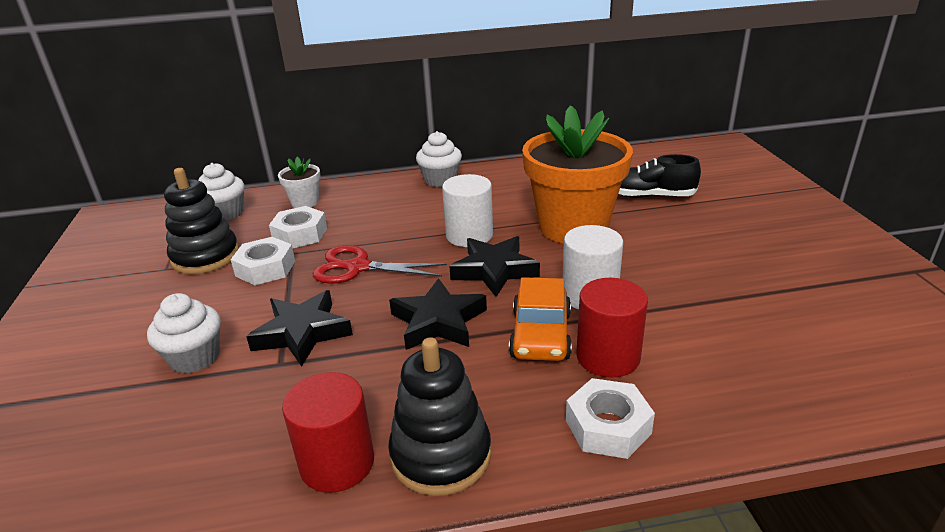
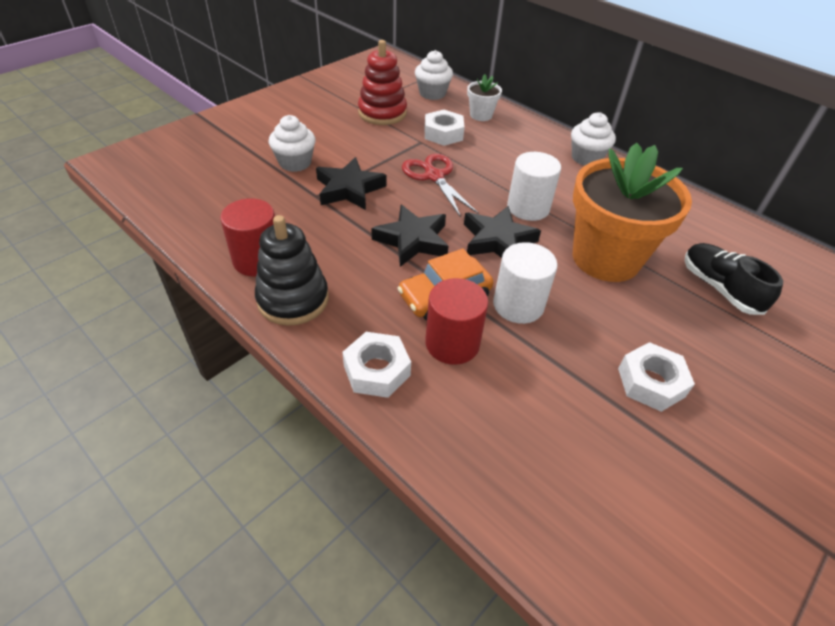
camera: 50 degrees right, 15 degrees up
black stacking toy [164,168,239,274] -> red stacking toy [358,40,407,125]
white nut [230,237,295,285] -> white nut moved to [618,342,695,412]

